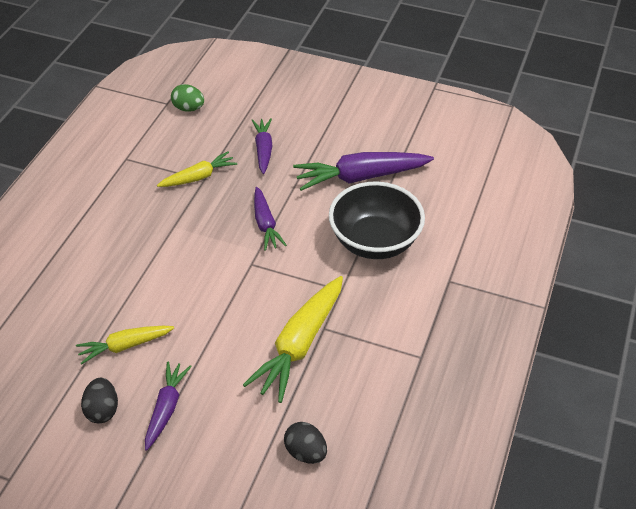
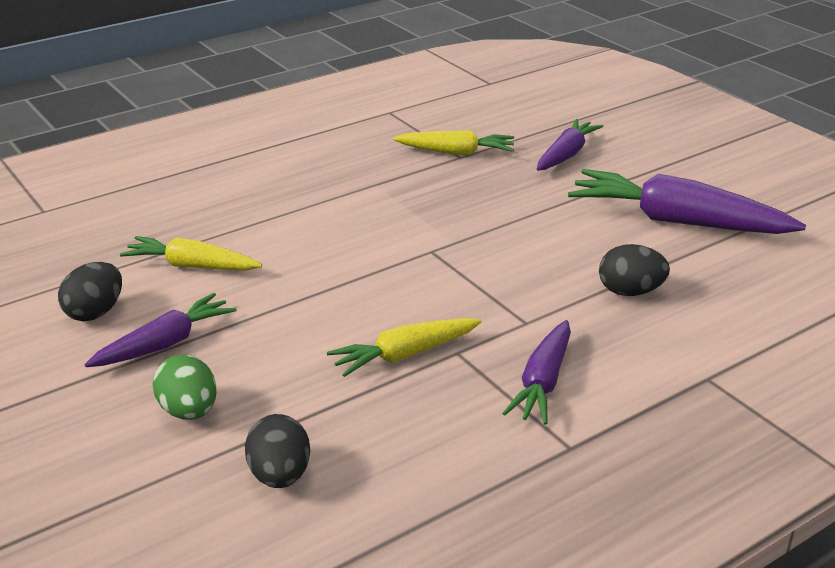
camera: 35 degrees right, 15 degrees down
green egg [171,84,204,112] -> green egg moved to [153,355,217,420]
yellow carrot [243,276,343,403] -> yellow carrot [327,318,482,377], size x0.59
purple carrot [254,187,287,251] -> purple carrot moved to [502,320,571,425]
black bowl [329,182,425,259] -> black egg [599,244,670,296]

